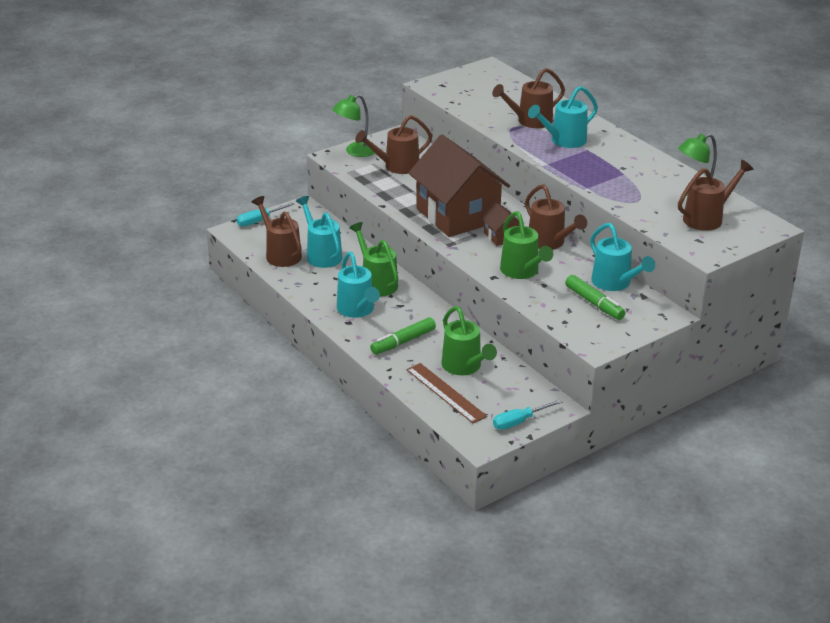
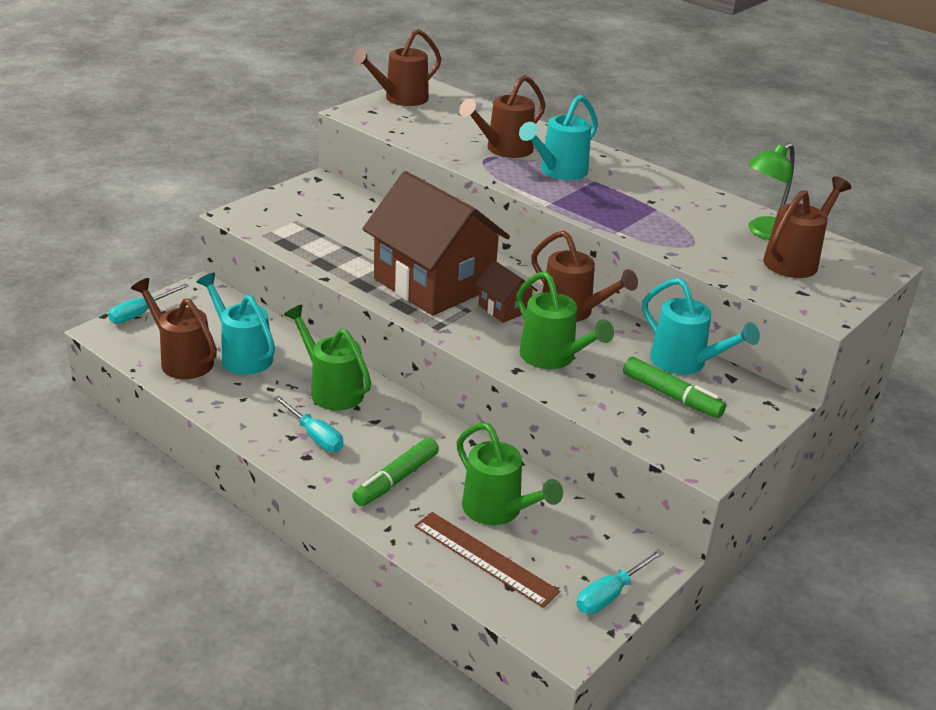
camera: 15 degrees left, 0 degrees up
green lamp [332,94,375,157] -> none
turquoise watering can [337,252,380,318] -> turquoise screwdriver [273,395,343,452]
brown watering can [355,115,432,174] -> brown watering can moved to [353,29,441,106]

